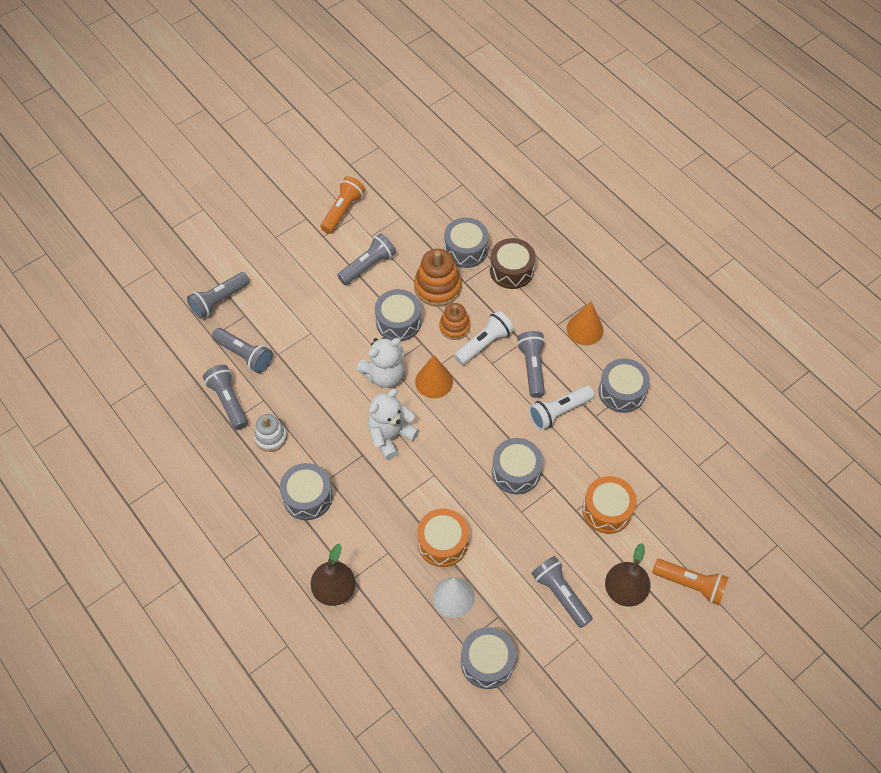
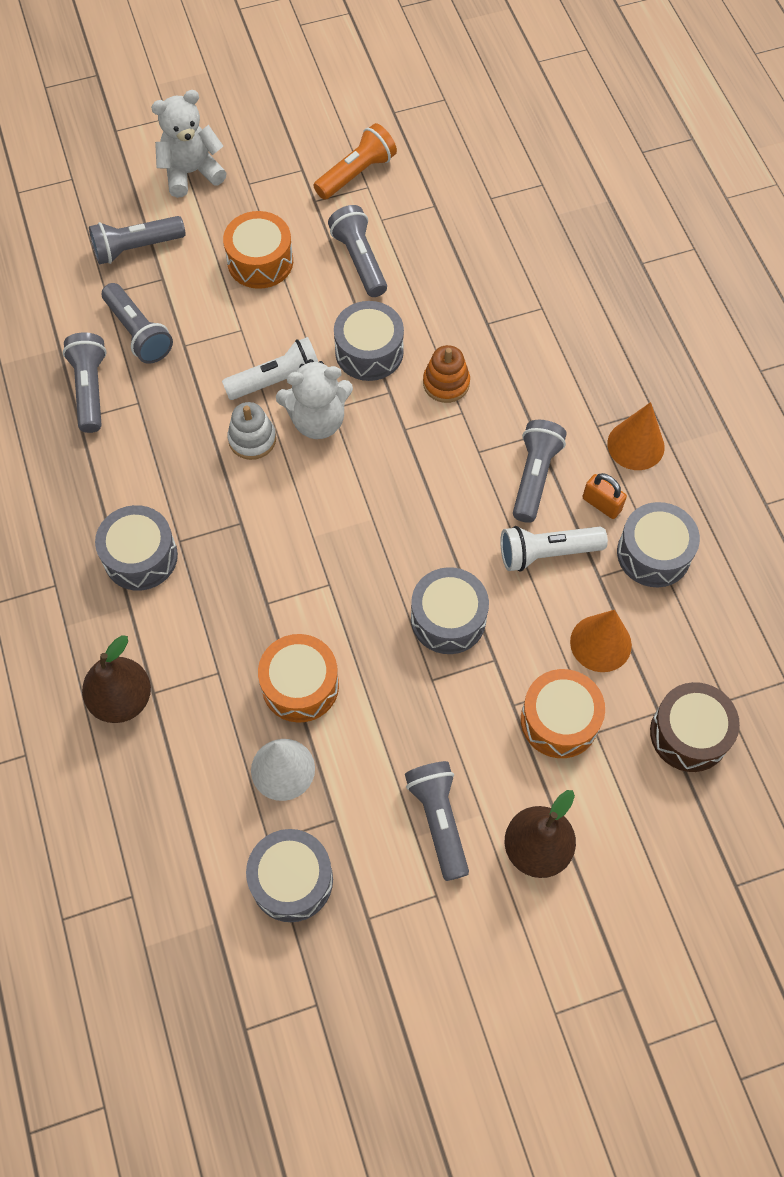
camera: 20 degrees right, 5 degrees up
white stacking toy [254,414,287,452] -> white stacking toy moved to [227,402,276,460]
grey flashlight [337,233,396,285] -> grey flashlight turned 90 degrees counterclockwise [328,205,387,297]
white teddy bear [368,389,419,460] -> white teddy bear moved to [151,90,227,198]
orange stacking toy [414,249,462,307] -> none
orange cone [415,355,453,398] -> orange cone moved to [570,610,632,672]
grey drum [444,218,489,268] -> none
white flashlight [454,311,514,365] -> white flashlight moved to [222,337,318,400]
brown drum [490,238,536,289] -> brown drum moved to [650,682,740,772]
orange flashlight [652,559,729,605] -> none
none -> orange drum [223,211,293,289]
none -> orange padlock [582,473,627,519]

